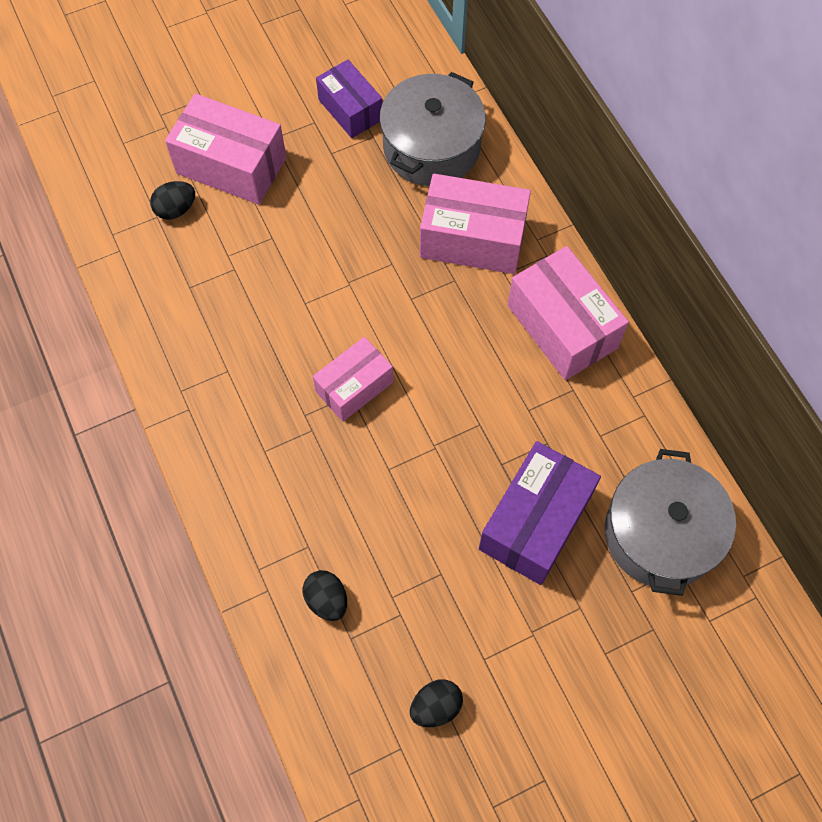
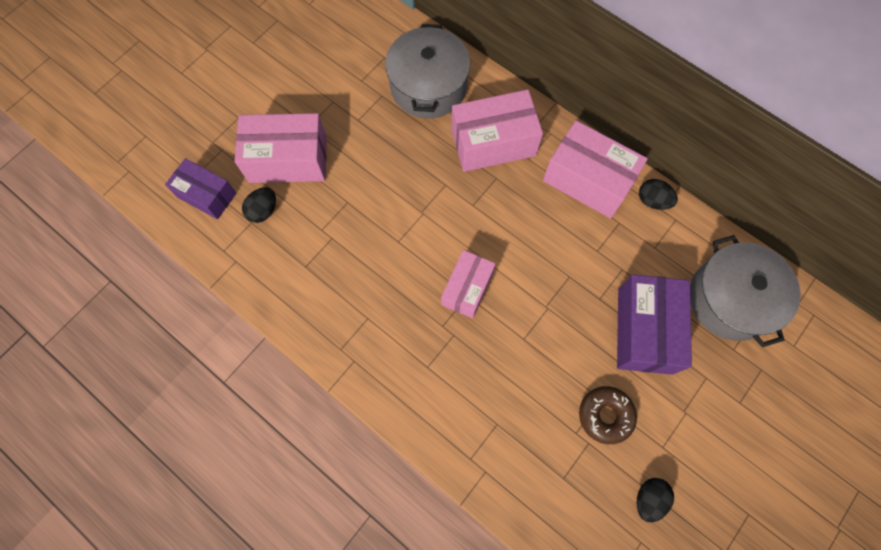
camera: 25 degrees left, 5 degrees up
black egg [302,570,347,621] -> black egg moved to [639,179,678,210]
purple box [316,59,383,138] -> purple box moved to [165,158,236,219]
none -> brown donut [579,386,637,444]

